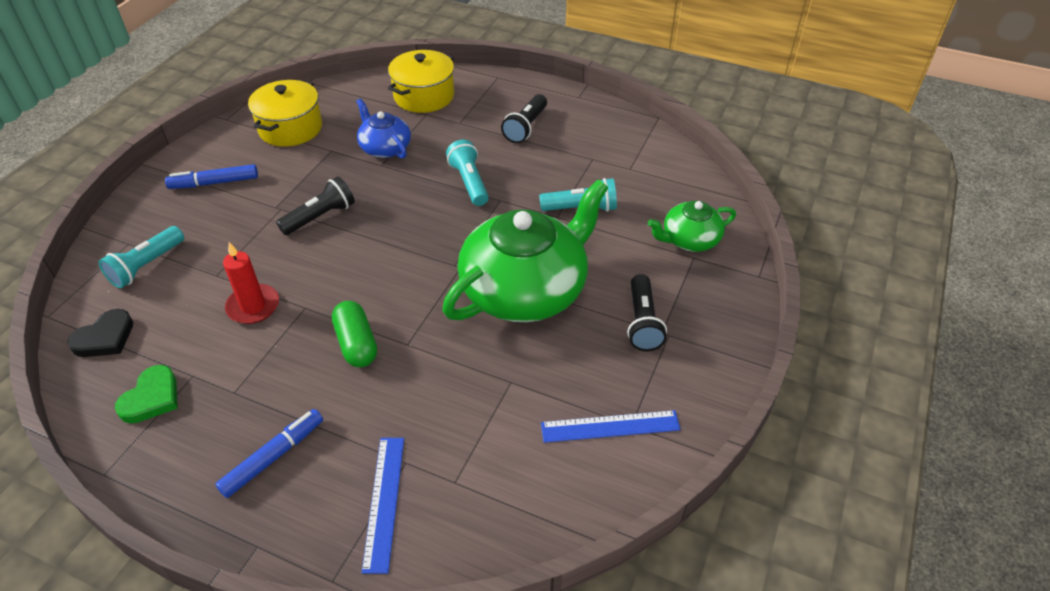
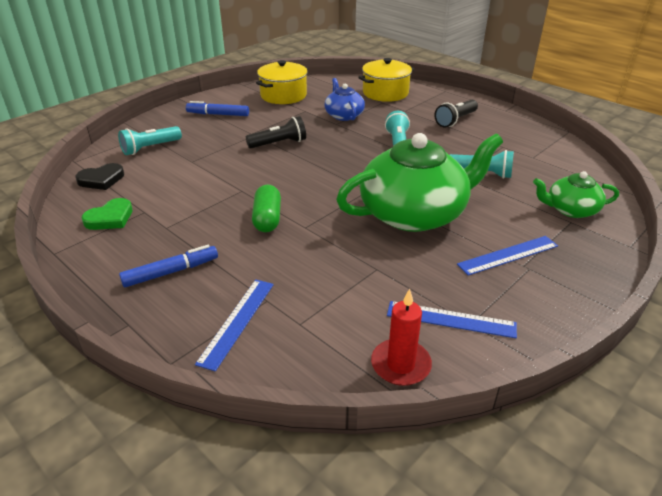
camera: 20 degrees right, 10 degrees down
red candle [223,242,279,324] -> red candle moved to [371,289,432,386]
black flashlight [627,274,667,351] -> blue ruler [457,236,558,276]

